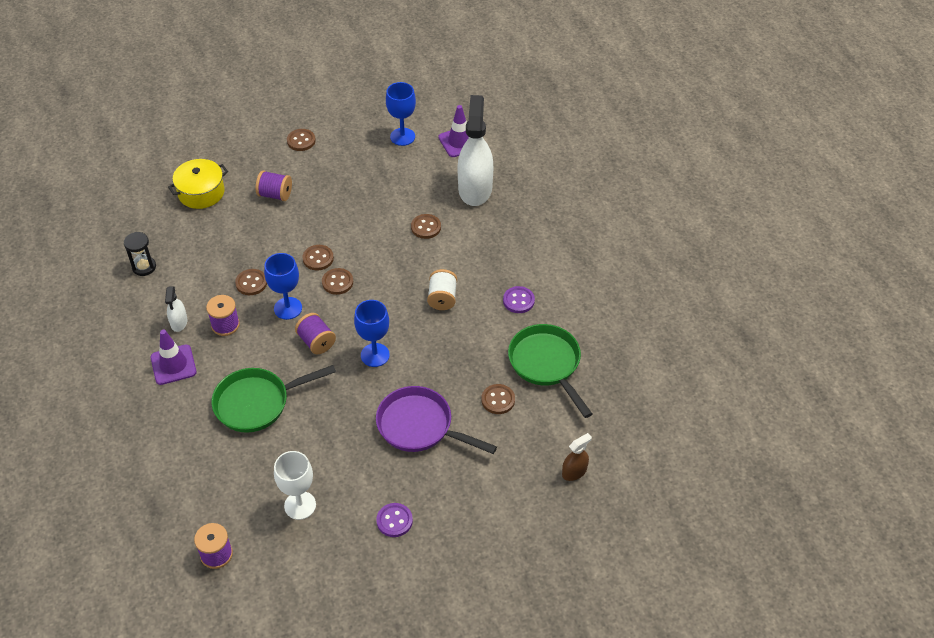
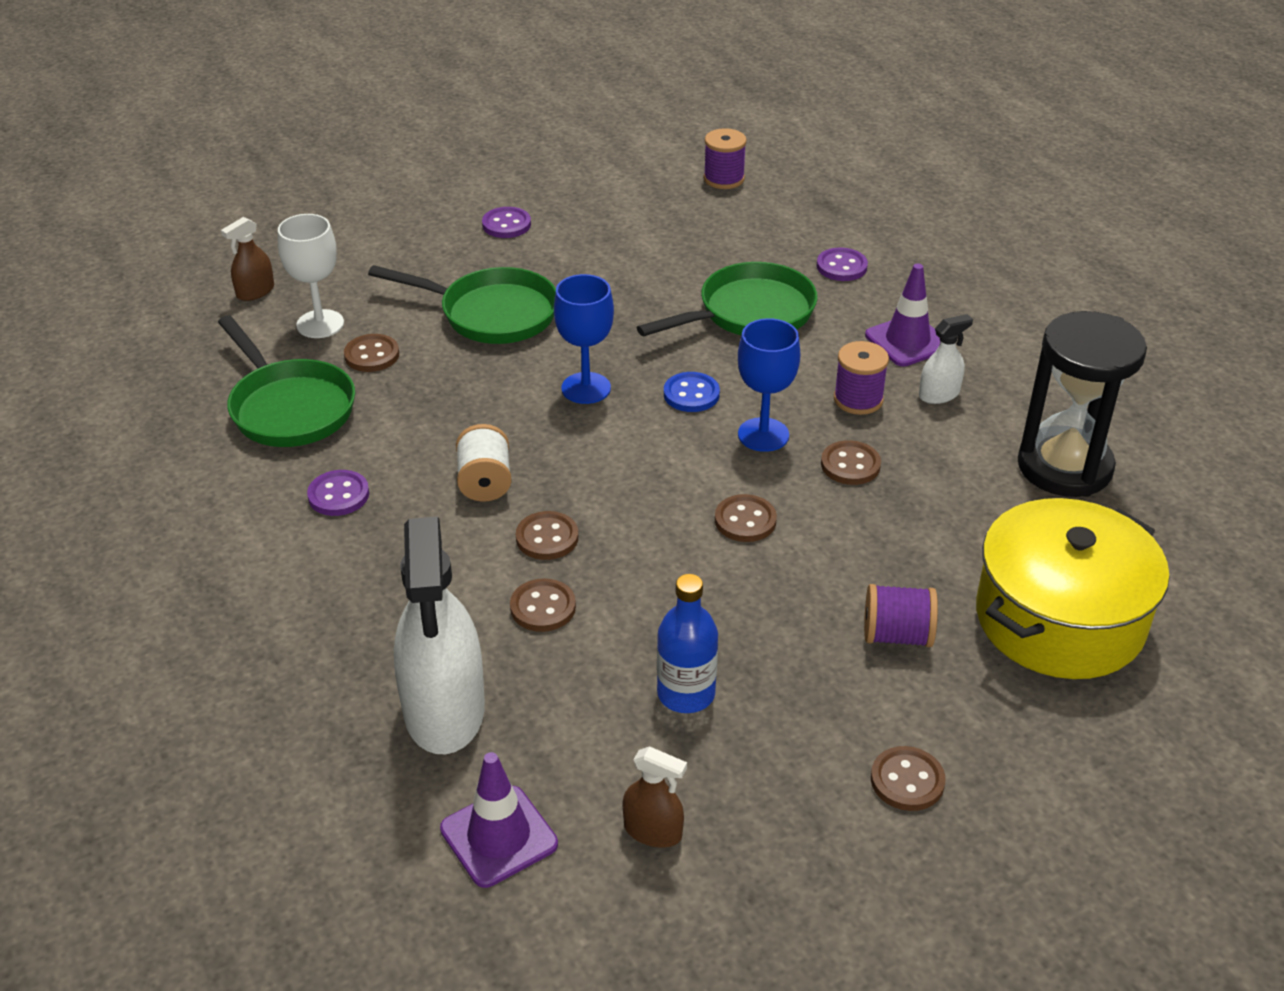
camera: 170 degrees right, 10 degrees down
black hourglass [124,232,156,276] -> black hourglass [1018,311,1147,497], size x2.06
white spray bottle [165,286,187,332] -> white spray bottle turned 75 degrees clockwise [919,314,973,404]
yellow pot [168,159,228,209] -> yellow pot [976,498,1169,679], size x1.60
white goblet [274,451,316,520] -> white goblet moved to [278,214,344,338]
purple spool [295,313,336,354] -> blue button [664,372,720,412]
brown button [322,268,353,295] -> brown button moved to [516,511,578,560]
purple pan [376,386,497,454] -> green pan [368,265,556,344]
blue goblet [386,82,416,146] -> brown spray bottle [622,746,687,848]
none -> blue bottle [657,574,718,713]
none -> purple button [817,248,868,281]

